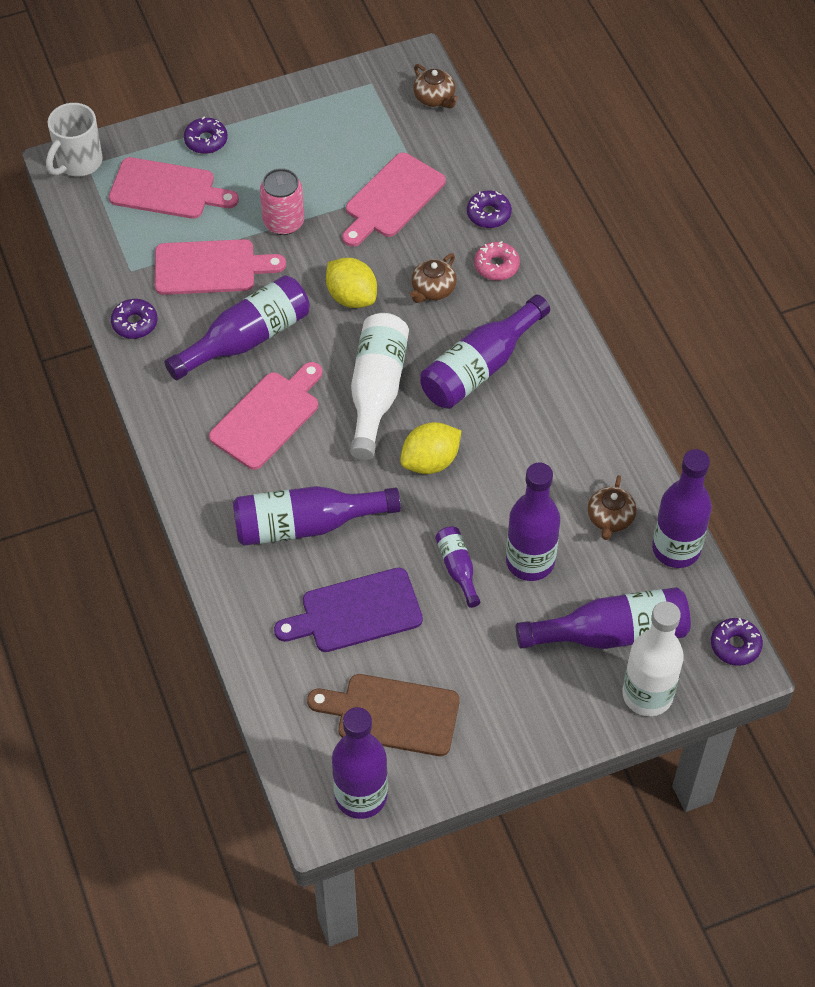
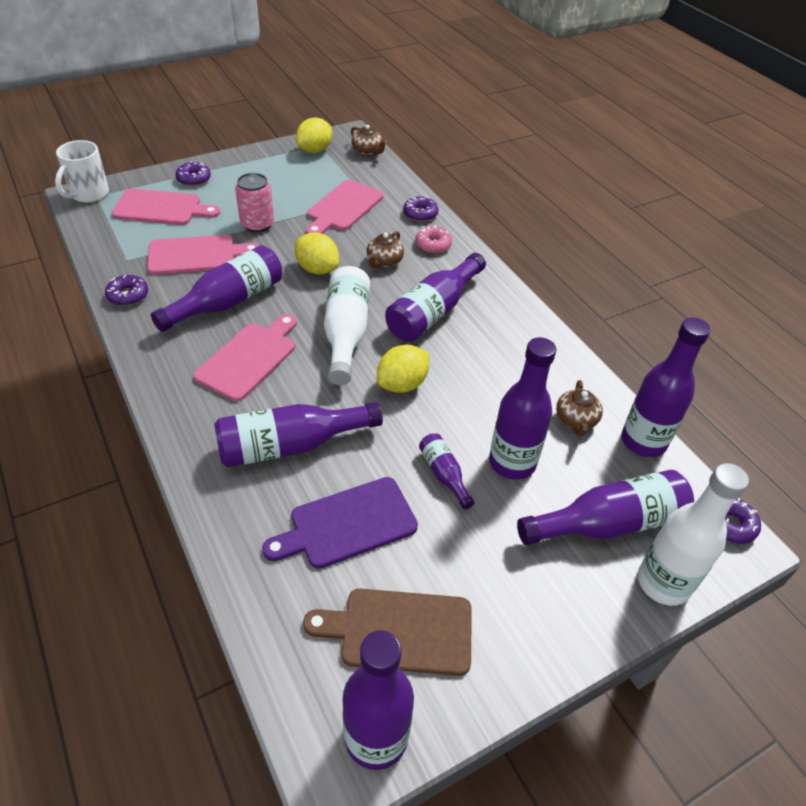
camera: 10 degrees left, 10 degrees down
none -> yellow lemon [296,118,332,153]

